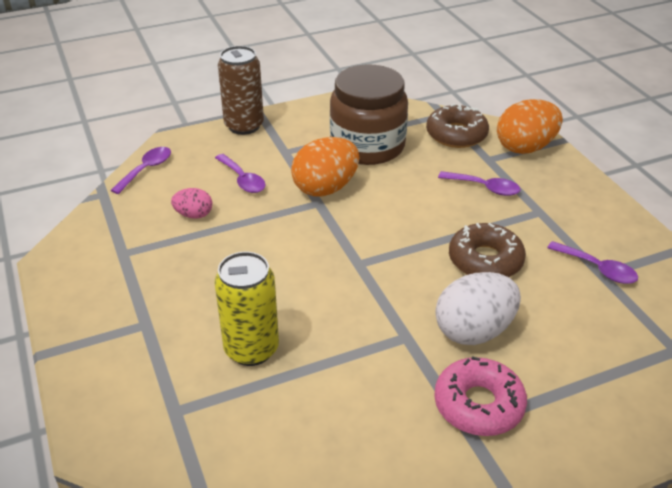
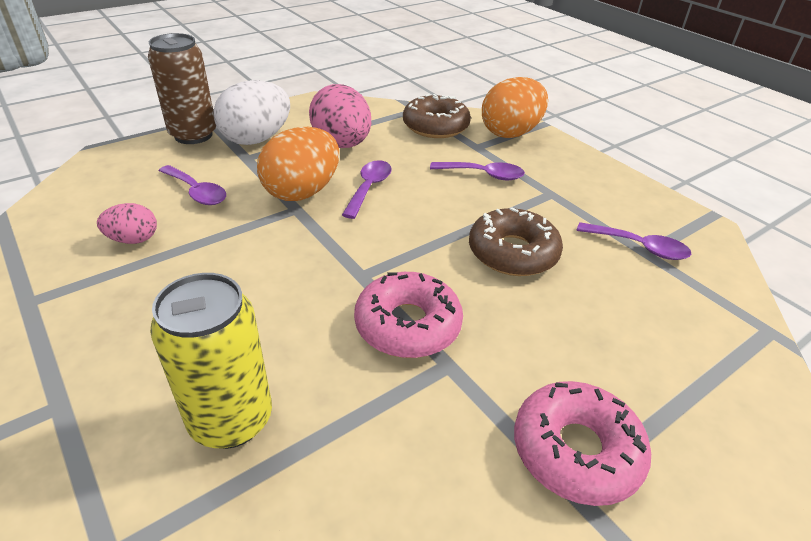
camera: 15 degrees left, 0 degrees up
purple spoon [110,147,171,194] -> purple spoon moved to [342,160,392,219]
brown jar [330,65,408,165] -> pink egg [309,84,371,148]
white egg [435,272,521,345] -> white egg moved to [214,80,290,145]
none -> pink donut [354,272,463,358]

